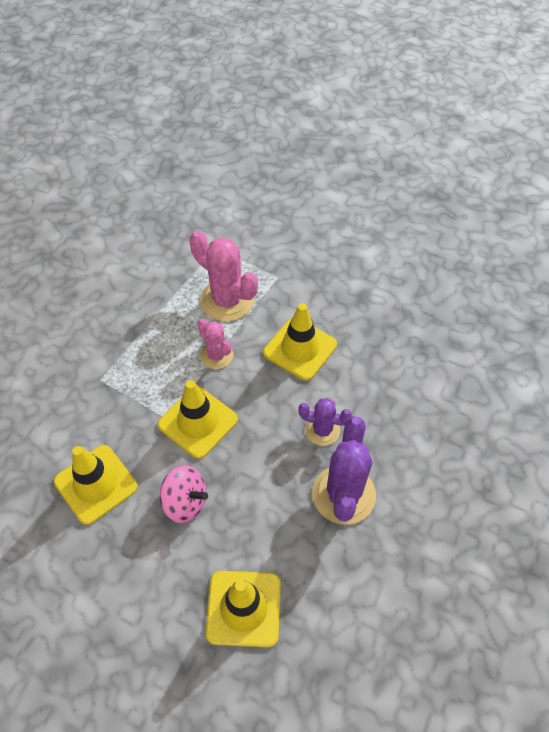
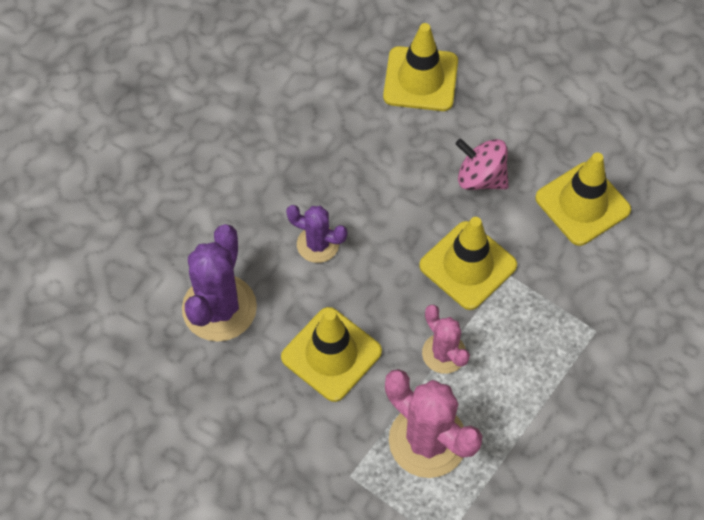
camera: 175 degrees left, 5 degrees up
purple cactus [312,416,376,525] -> purple cactus moved to [182,224,257,342]

